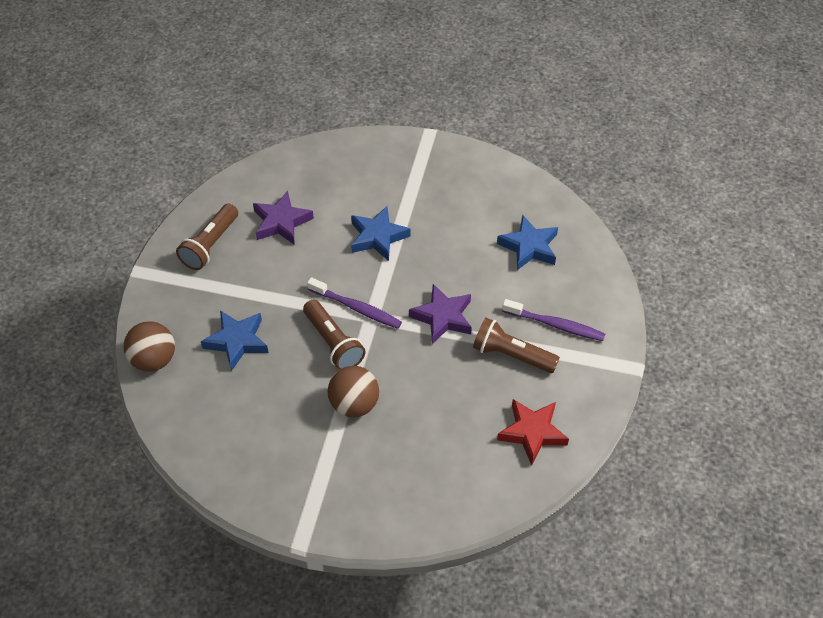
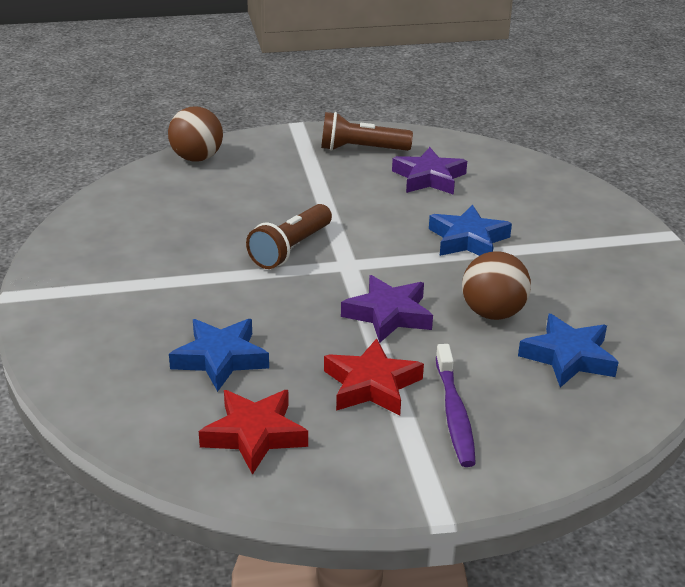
camera: 65 degrees right, 20 degrees down
blue star [201,310,268,371] -> blue star moved to [169,319,269,392]
purple toothbrush [307,277,402,329] -> none
brown ball [328,366,379,417] -> brown ball moved to [462,251,531,320]
brown flashlight [473,318,560,373] -> red star [324,338,424,416]

